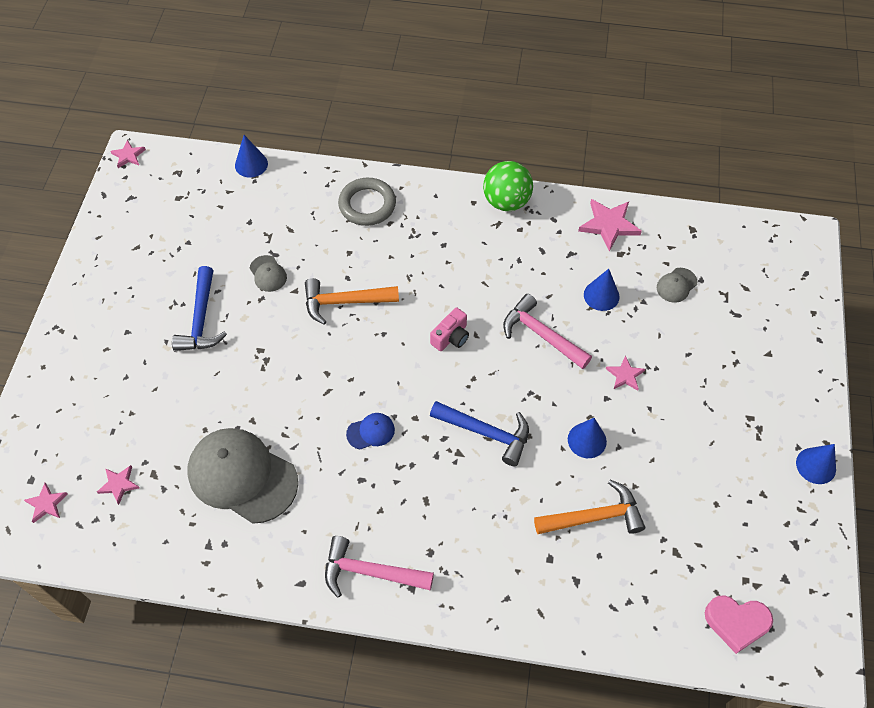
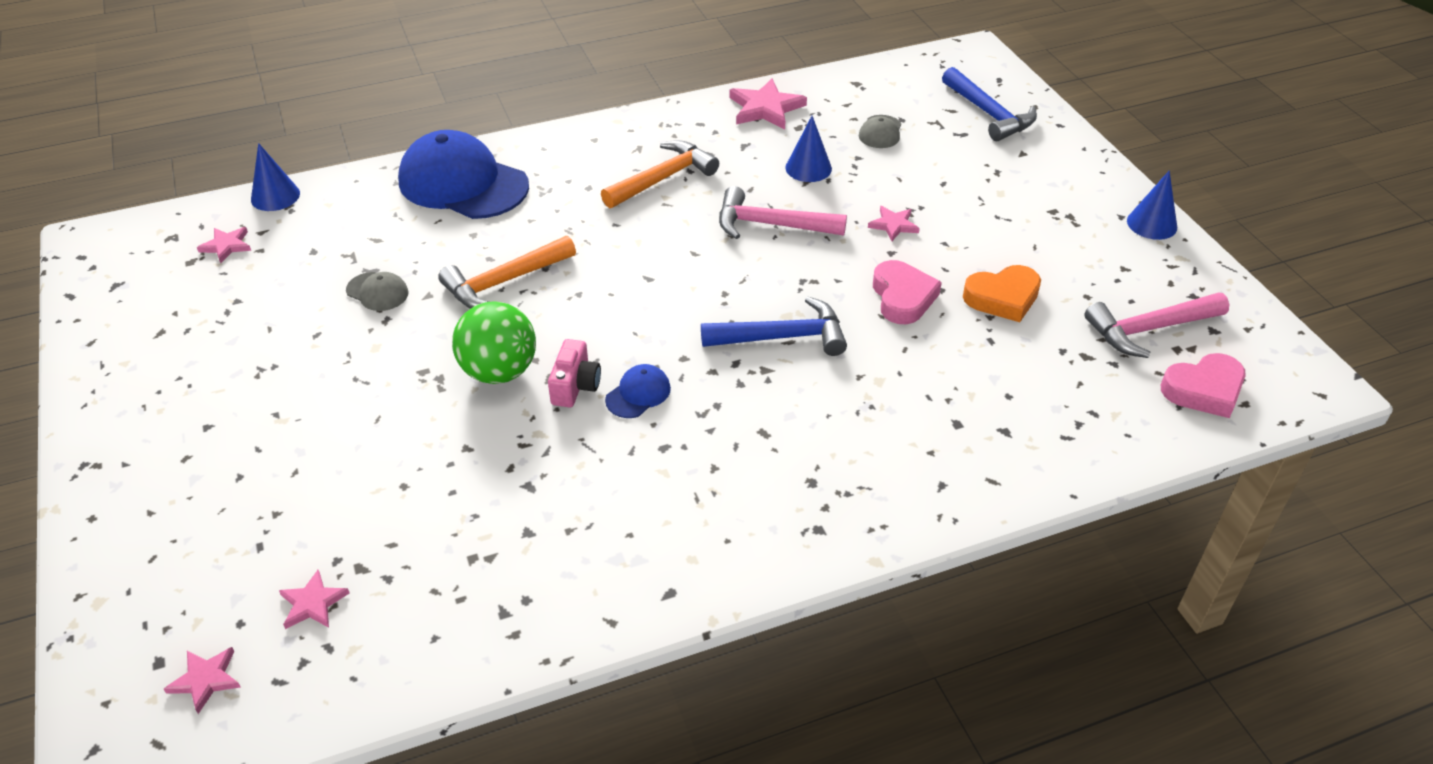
camera: 30 degrees left, 15 degrees down
pink star [111,140,146,168] -> pink star moved to [197,227,251,263]
blue hammer [172,266,227,351] -> blue hammer moved to [942,67,1037,141]
grey cap [188,428,298,524] -> none
pink hammer [325,536,434,598] -> pink hammer moved to [1084,293,1229,358]
grey ring [338,178,396,226] -> blue cap [398,130,529,219]
pink camera [430,307,469,351] -> pink camera moved to [548,339,601,407]
green ball [483,161,533,211] -> green ball moved to [452,301,536,384]
orange hammer [534,480,645,534] -> orange hammer moved to [601,140,719,208]
blue cone [568,418,607,458] -> pink heart [873,260,942,324]
none -> orange heart [963,265,1041,322]

